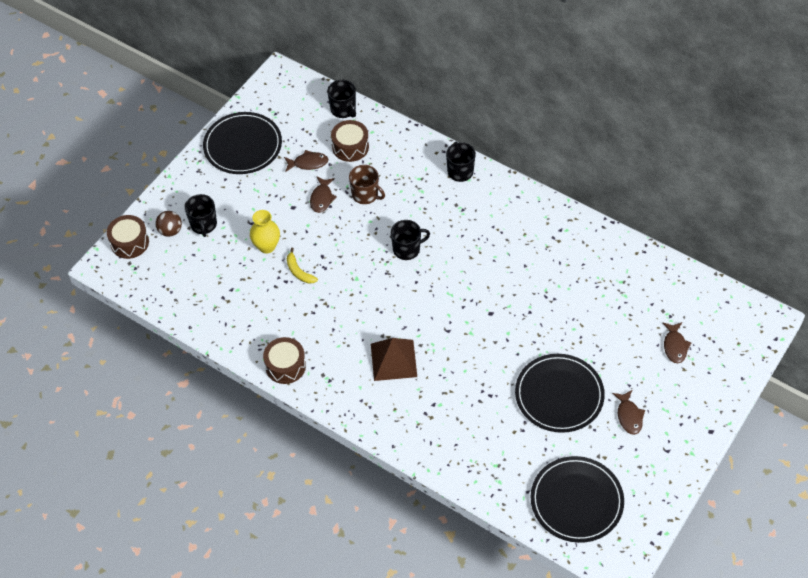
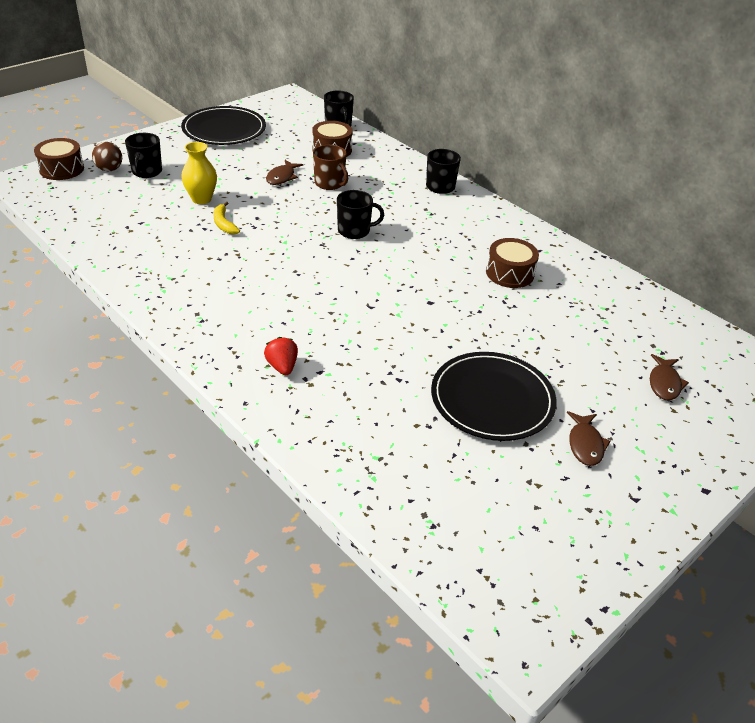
camera: 10 degrees right, 15 degrees down
brown drum [263,337,306,384] -> brown drum moved to [486,238,539,288]
brown fish [284,150,328,172] -> none
brown pyramid [371,338,417,381] -> none
black plate [531,456,624,543] -> none
none -> red strawberry [264,337,298,375]

